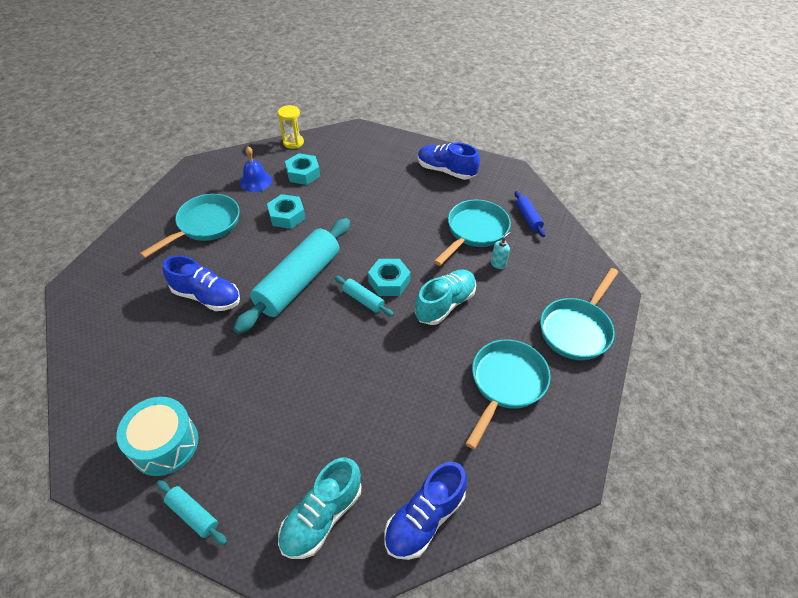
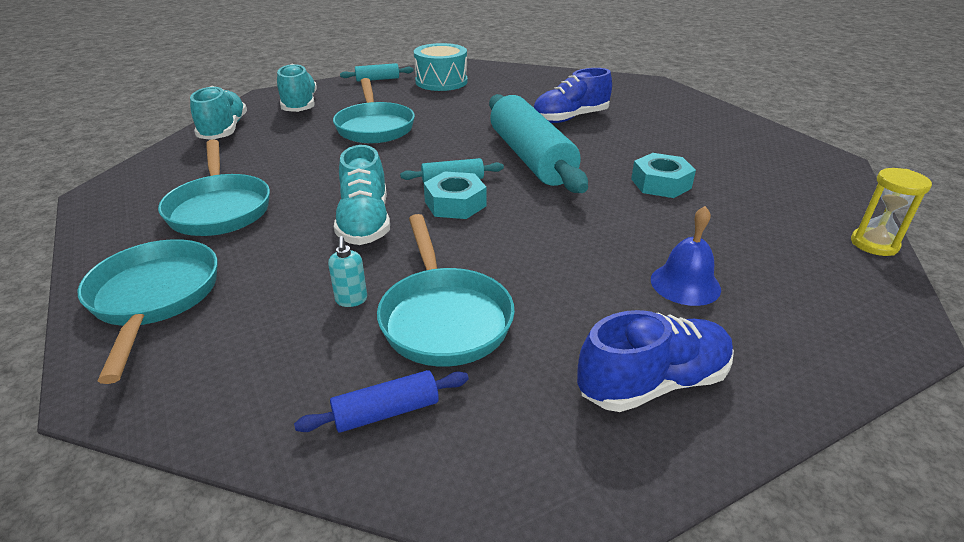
camera: 130 degrees right, 15 degrees down
turquoise pan [140,194,239,258] -> turquoise pan moved to [333,78,415,143]
blue bell [240,146,272,192] -> blue bell moved to [651,206,721,306]
turquoise nut [285,153,320,185] -> none
blue shoe [384,462,467,560] -> turquoise shoe [190,86,247,140]
blue rolling pin [515,191,546,237] -> blue rolling pin turned 45 degrees counterclockwise [294,370,469,433]

